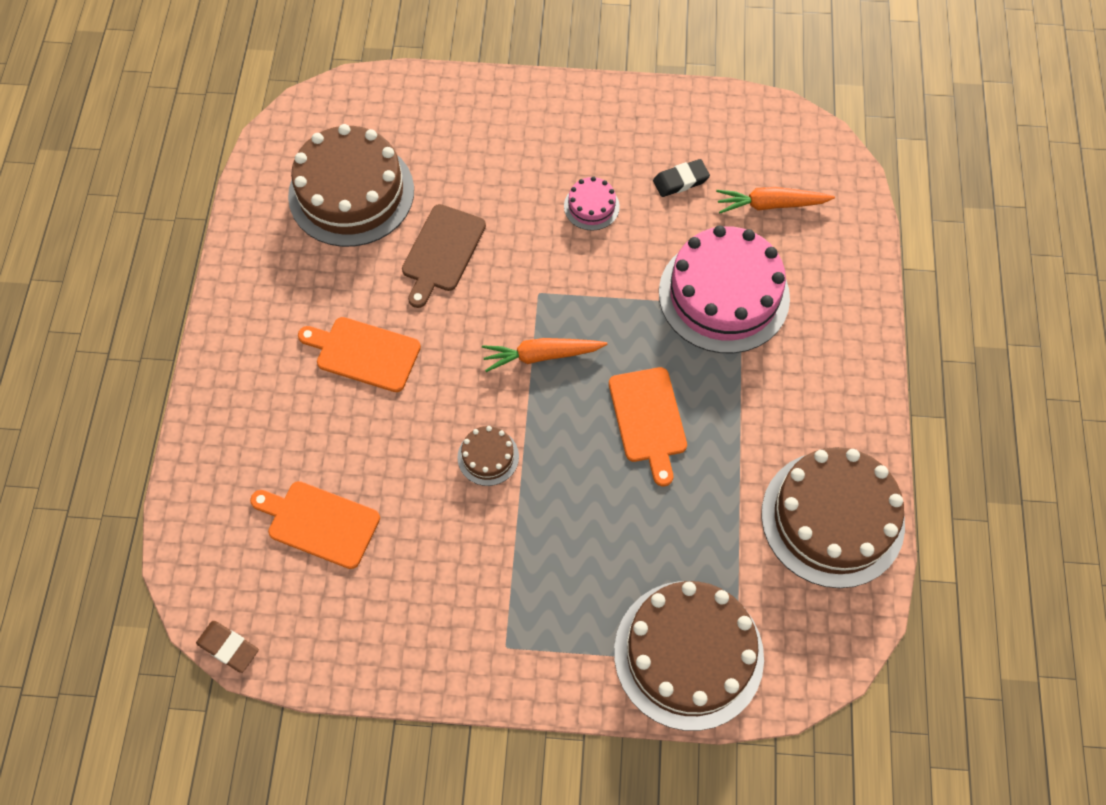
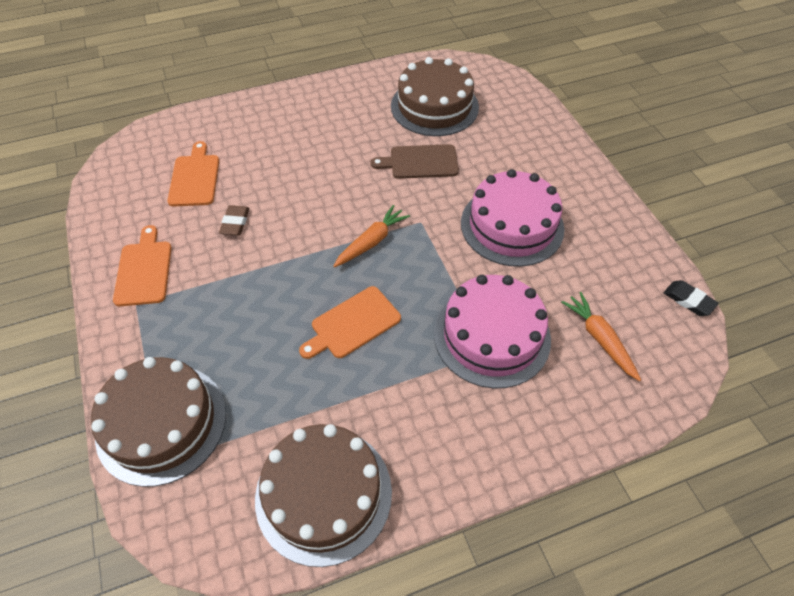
camera: 65 degrees right, 10 degrees down
brown eraser [196,621,259,673] -> brown eraser moved to [219,205,249,235]
orange cutting board [298,317,421,392] -> orange cutting board moved to [113,225,172,306]
brown cake [457,426,519,486] -> none
orange carrot [482,338,608,372] -> orange carrot turned 75 degrees clockwise [333,205,410,267]
pink cake [564,176,620,231] -> pink cake [461,169,564,267], size x2.26
black eraser [653,159,710,197] -> black eraser moved to [664,280,719,316]

